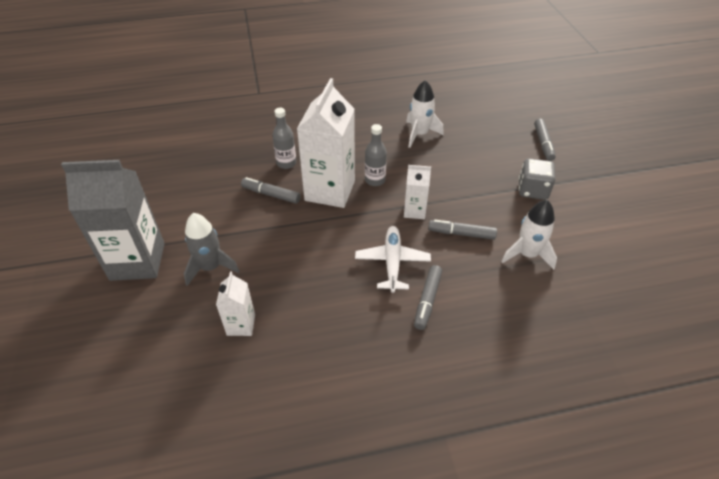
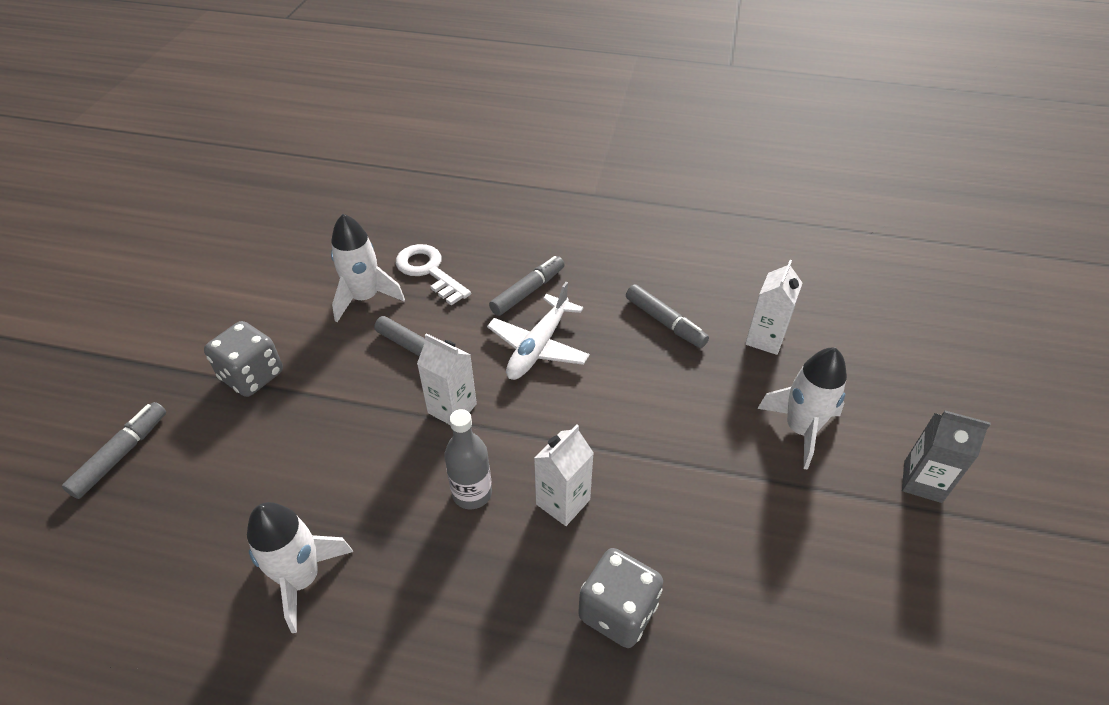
camera: 155 degrees left, 0 degrees up
grey carton [61,160,165,281] -> grey carton [902,411,991,503], size x0.50
grey rocket [184,213,240,286] -> white rocket [757,347,847,469]
grey marker [241,177,300,204] -> grey marker moved to [626,284,709,348]
grey bottle [272,108,296,169] -> grey dice [578,548,663,648]
white carton [297,78,355,208] -> white carton [534,425,594,526], size x0.50
none -> white key [396,244,471,305]

